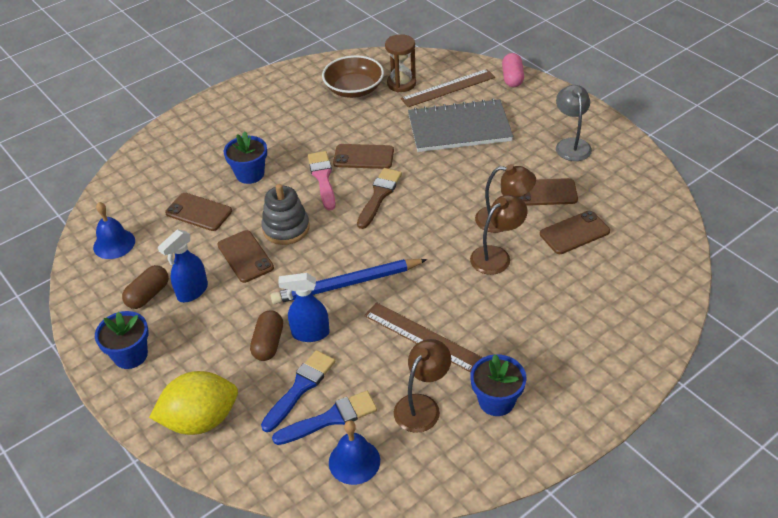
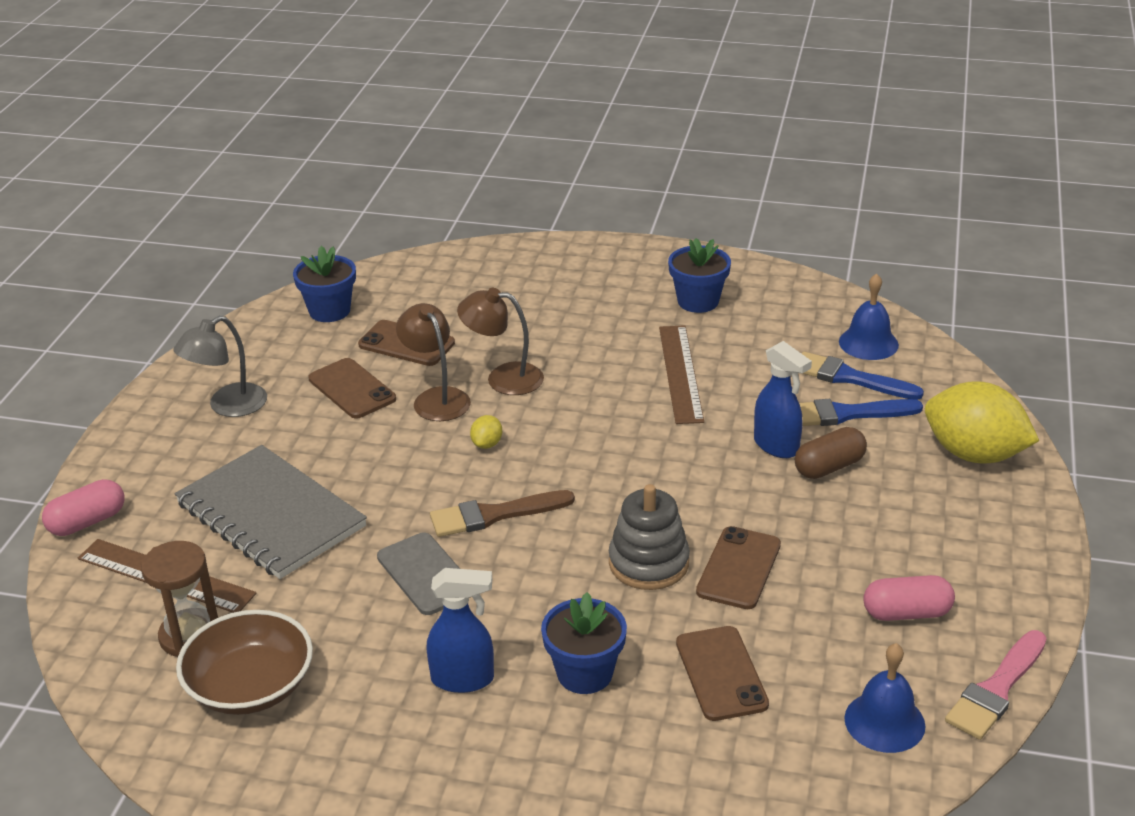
camera: 130 degrees left, 10 degrees down
blue flower pot [95,311,149,369] -> blue flower pot moved to [293,246,356,322]
brown capsule [122,265,169,309] -> pink capsule [864,575,955,621]
blue spray bottle [158,230,208,302] -> blue spray bottle moved to [426,568,494,693]
blue pencil [271,259,427,304] -> none
pink brush [308,151,336,210] -> pink brush moved to [945,630,1047,740]
brown phone [333,144,394,169] -> grey phone [377,532,470,615]
brown lamp [394,339,451,433] -> none
none -> yellow lemon [470,415,502,449]

